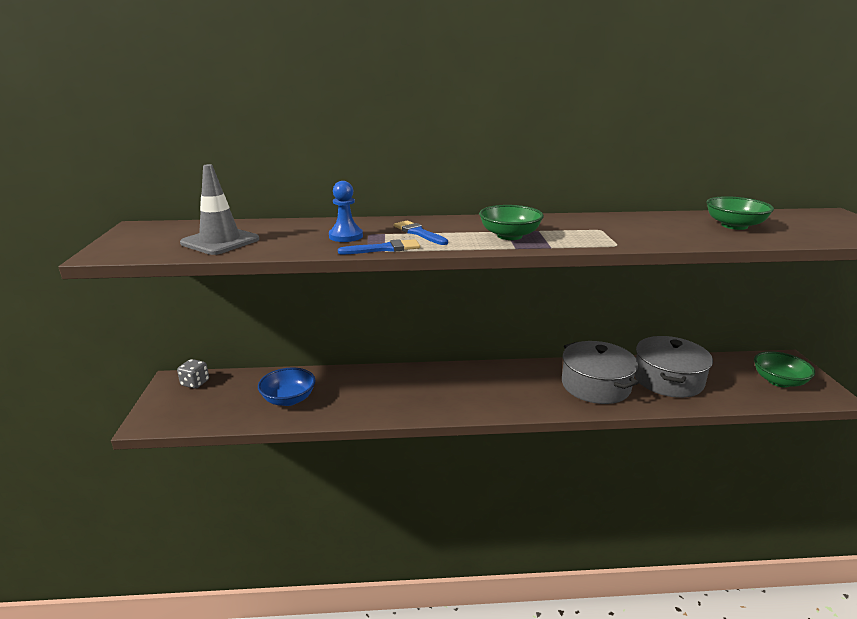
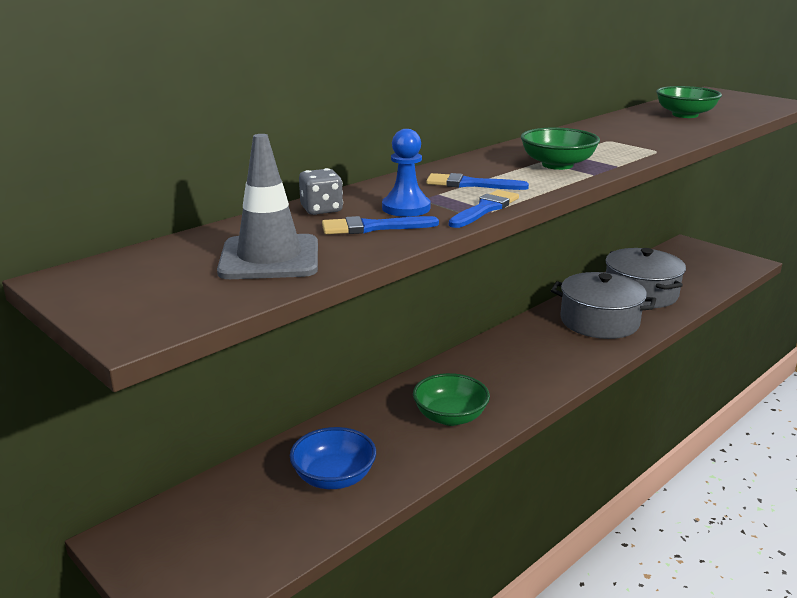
camera: 40 degrees left, 0 degrees up
grey dice [177,359,209,389] -> grey dice moved to [299,168,343,215]
green bowl [754,351,815,387] -> green bowl moved to [413,373,490,426]
none -> blue brush [322,216,439,234]

